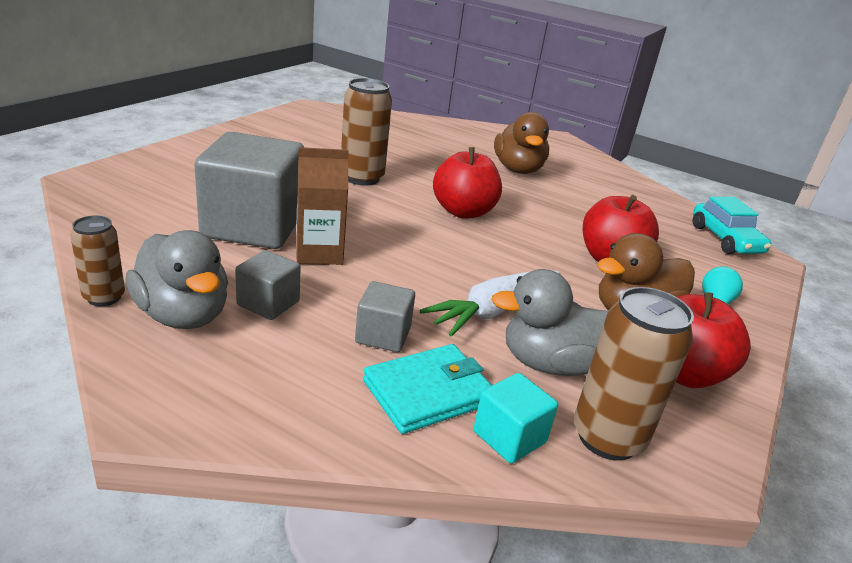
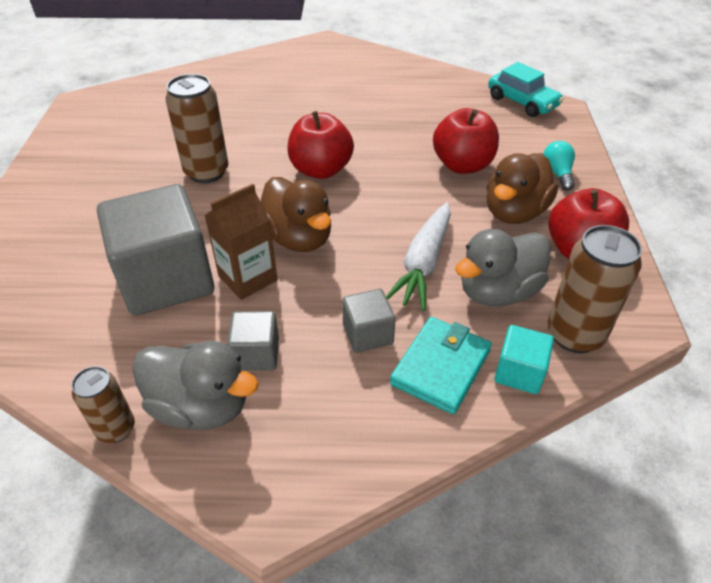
camera: 25 degrees left, 15 degrees up
brown duck [494,112,549,174] -> brown duck moved to [261,177,331,252]

